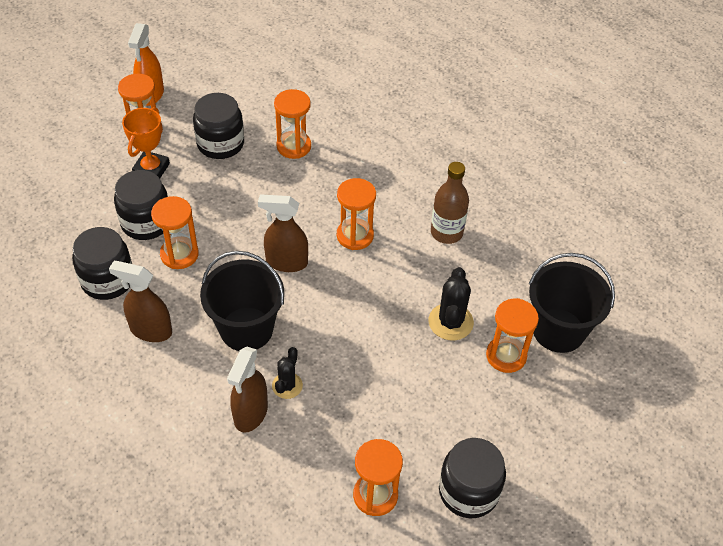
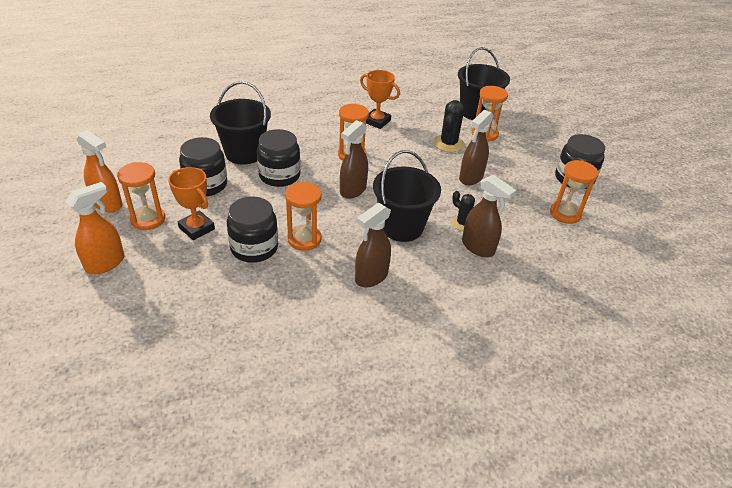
camera: 65 degrees left, 10 degrees down
black jar [72,227,132,300] -> black jar moved to [257,129,301,187]
orange hourglass [274,89,311,159] -> black bucket [210,81,271,165]
black cactus [429,267,474,341] -> black cactus turned 75 degrees clockwise [433,100,465,152]
brown bottle [431,162,469,244] -> orange trophy [360,70,400,129]
none -> orange spray bottle [66,182,124,274]
none -> brown spray bottle [459,110,493,185]

